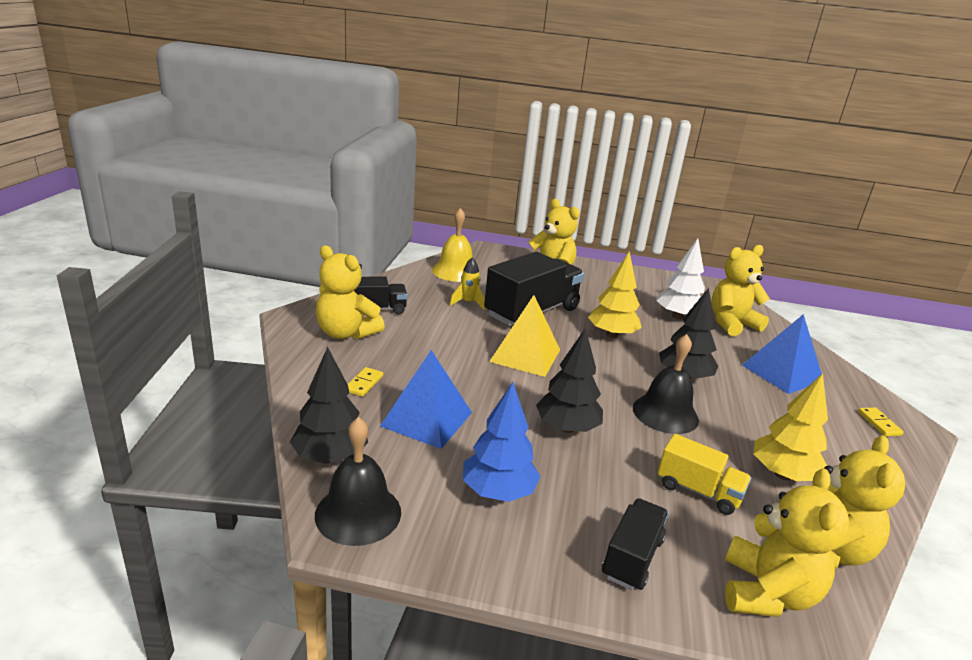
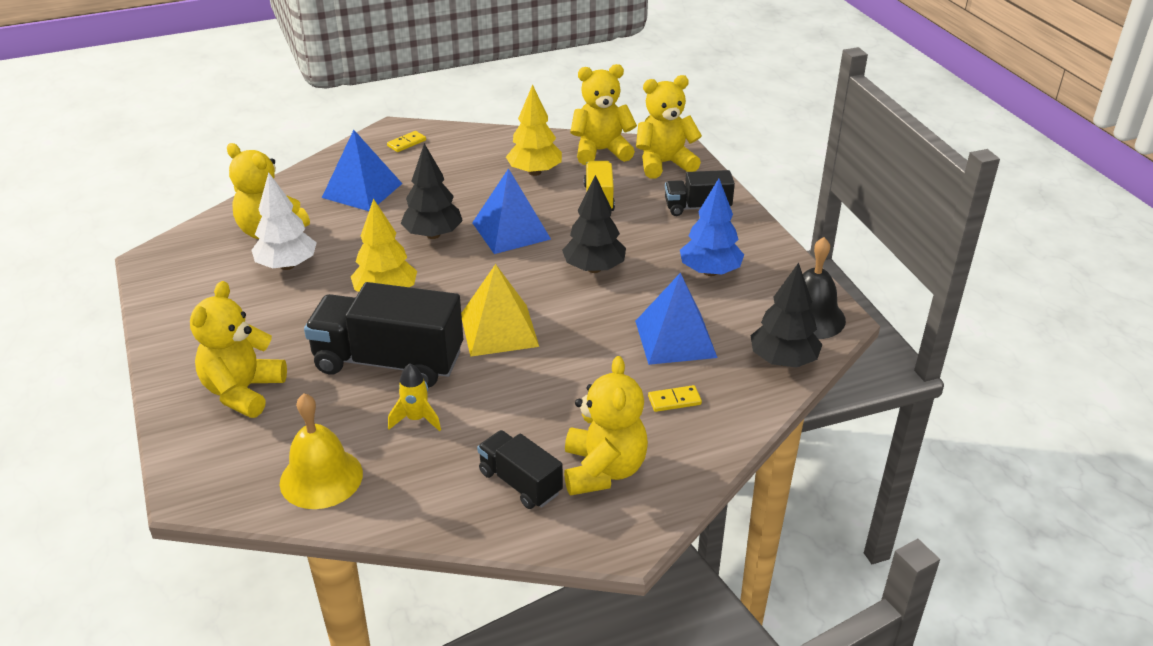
camera: 120 degrees left, 10 degrees up
black bell [633,334,699,434] -> blue pyramid [472,168,551,254]

